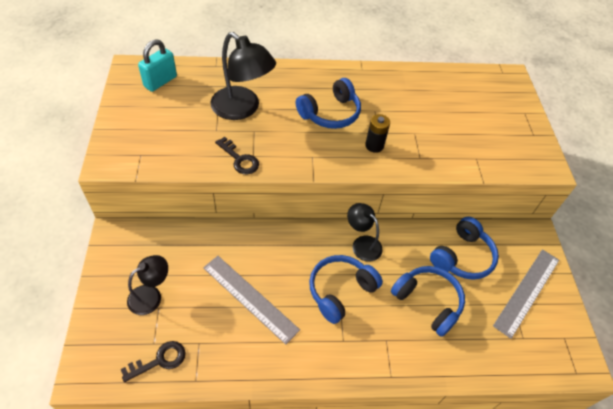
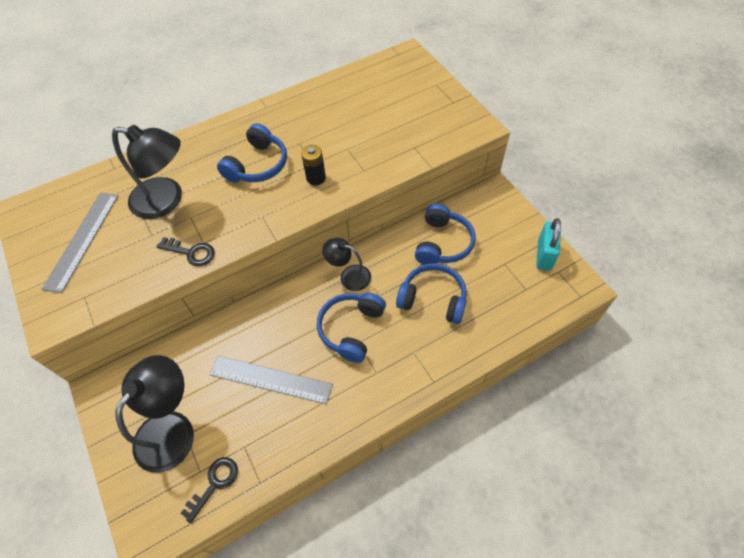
camera: 20 degrees left, 5 degrees up
black lamp [127,255,168,315] -> black lamp [115,355,194,473], size x1.68
turquoise padlock [138,39,177,92] -> turquoise padlock moved to [536,218,561,271]
grey ruler [493,249,559,339] -> grey ruler moved to [42,192,118,293]

